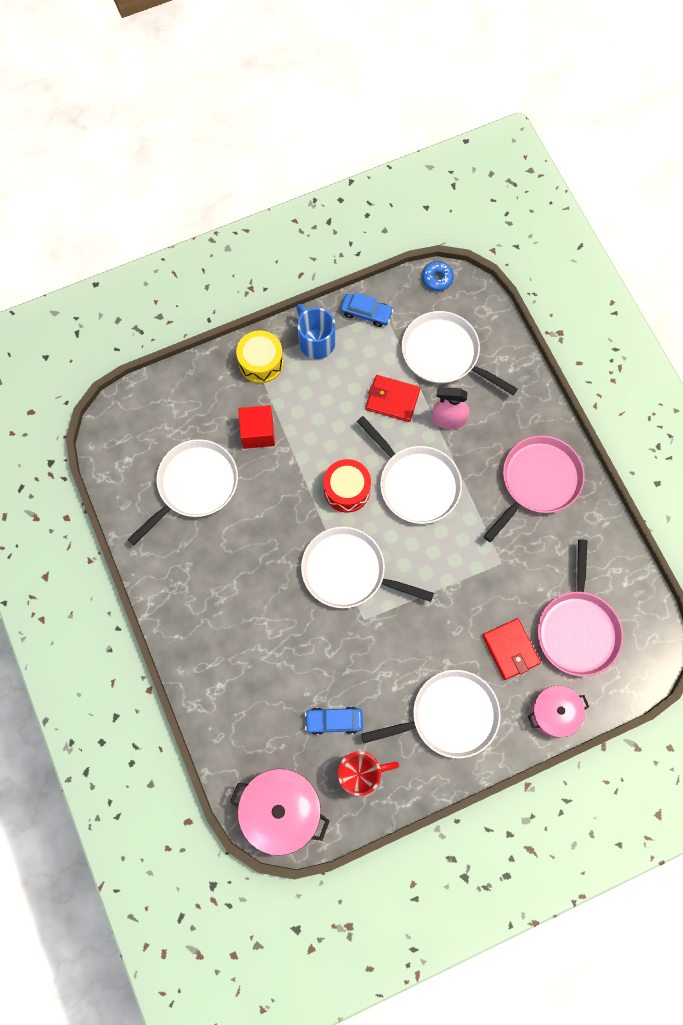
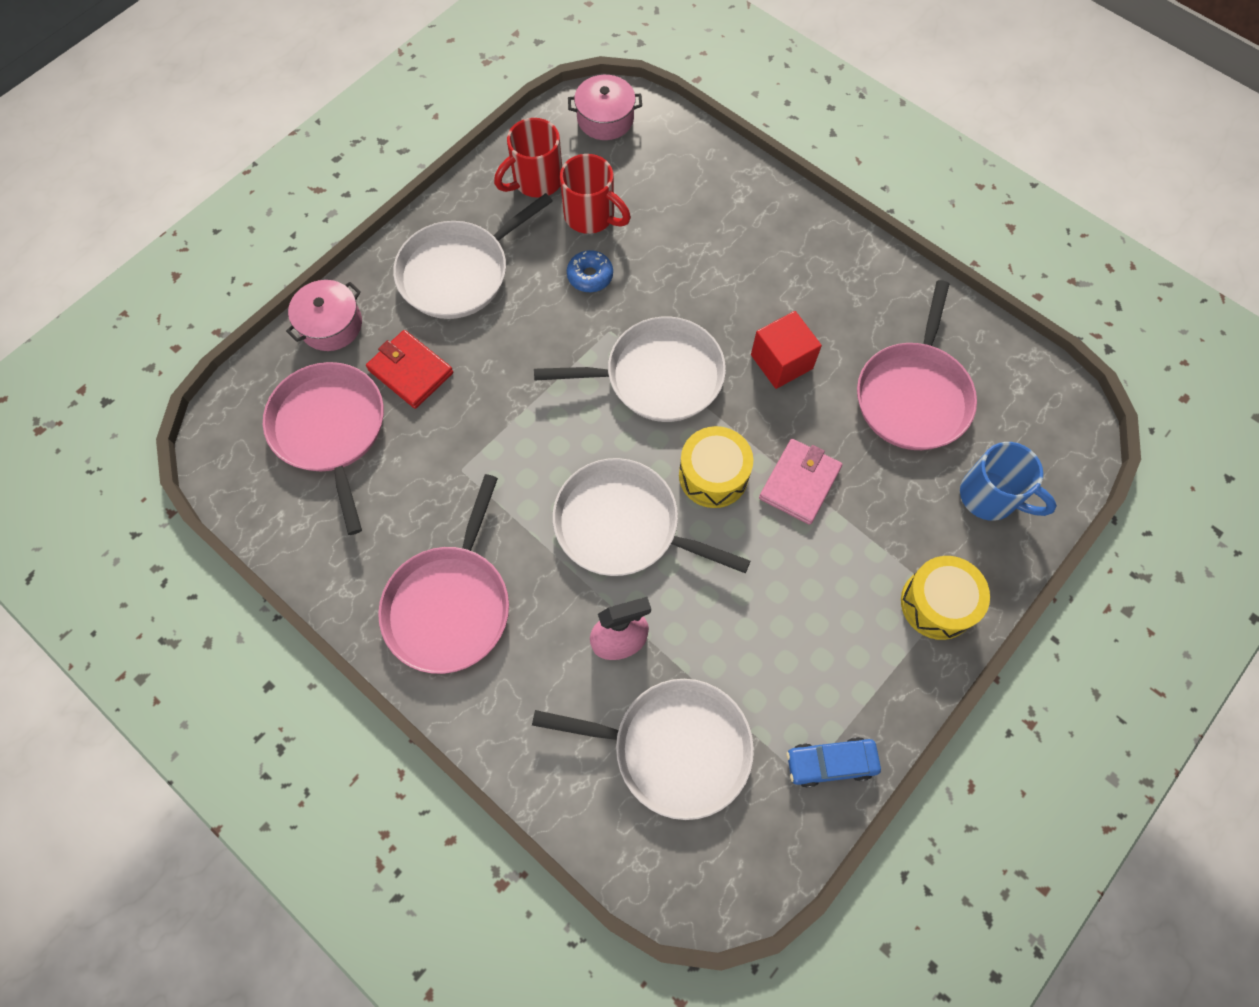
camera: 155 degrees right, 5 degrees down
white pan [128,439,238,545] -> pink pan [857,280,977,450]
pink pot [230,769,330,856] -> pink pot [568,75,642,140], size x0.64
red cube [238,405,275,449] -> red cube moved to [751,311,822,389]
blue mug [296,304,335,359] -> blue mug moved to [960,442,1057,521]
blue car [305,707,363,735] -> red mug [560,154,631,234]
red drum [323,459,371,512] -> yellow drum [679,426,753,508]
red wallet [366,375,420,422] -> none
blue donut [422,261,454,291] -> blue donut moved to [567,250,613,292]
none -> pink wallet [759,439,842,525]

